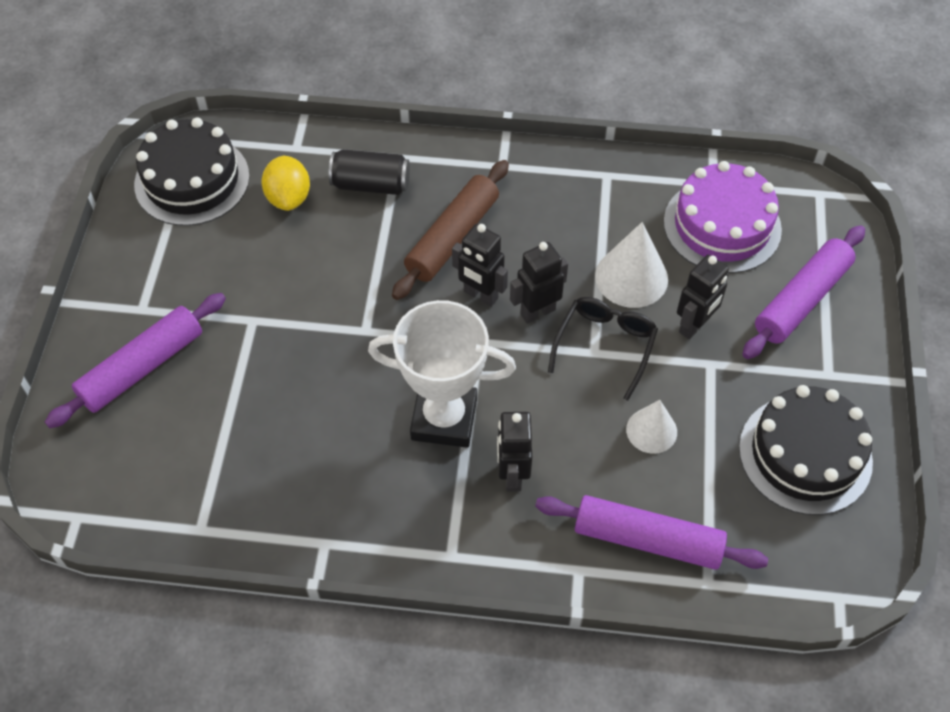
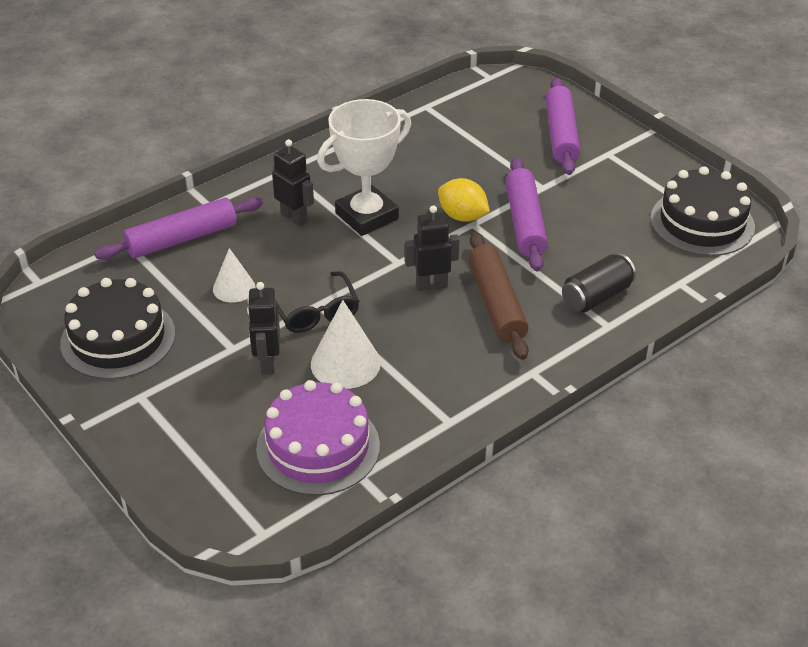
camera: 135 degrees right, 15 degrees down
yellow lemon [261,156,310,211] -> yellow lemon moved to [438,178,490,222]
black robot [510,242,568,324] -> none
purple rolling pin [742,225,865,359] -> purple rolling pin moved to [506,157,548,271]

